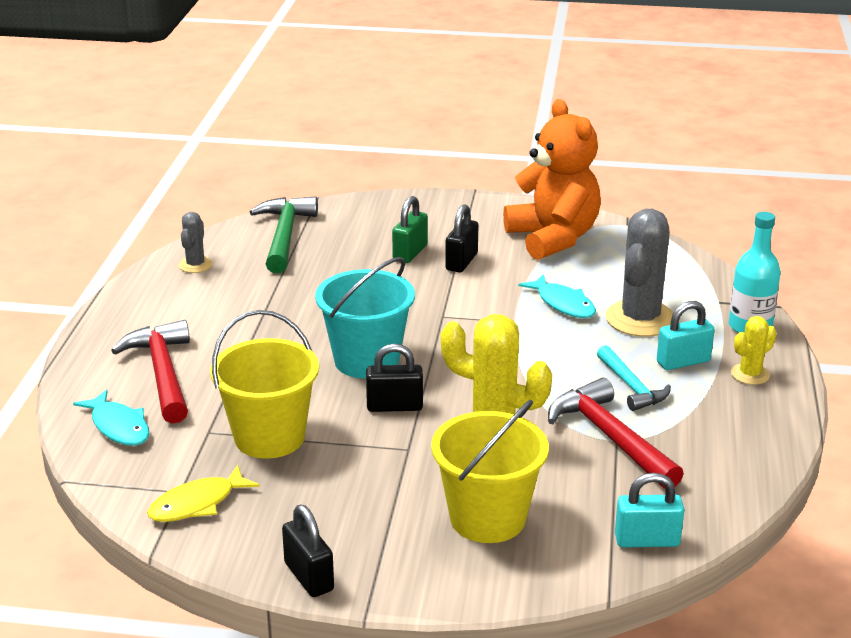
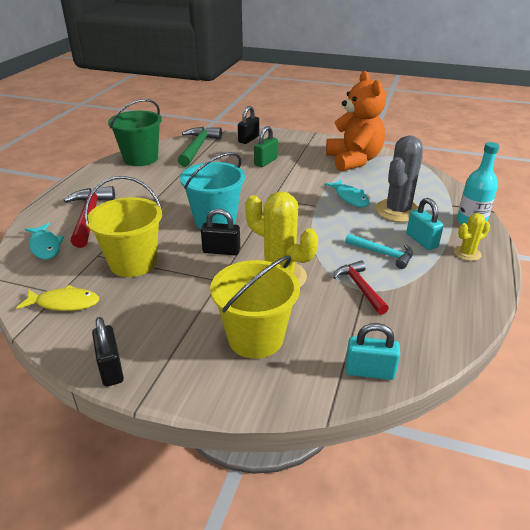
camera: 10 degrees right, 5 degrees up
yellow fish [147,465,259,522] -> yellow fish turned 150 degrees counterclockwise [16,285,99,311]
grey cactus [179,212,213,273] -> green bucket [108,99,162,166]
black padlock [445,204,478,272] -> black padlock moved to [238,106,259,144]
red hammer [548,378,684,489] -> red hammer [333,260,389,315], size x0.64
turquoise hammer [597,345,671,411] -> turquoise hammer turned 45 degrees counterclockwise [345,234,413,269]
turquoise padlock [657,301,715,370] -> turquoise padlock turned 75 degrees clockwise [406,198,444,250]

